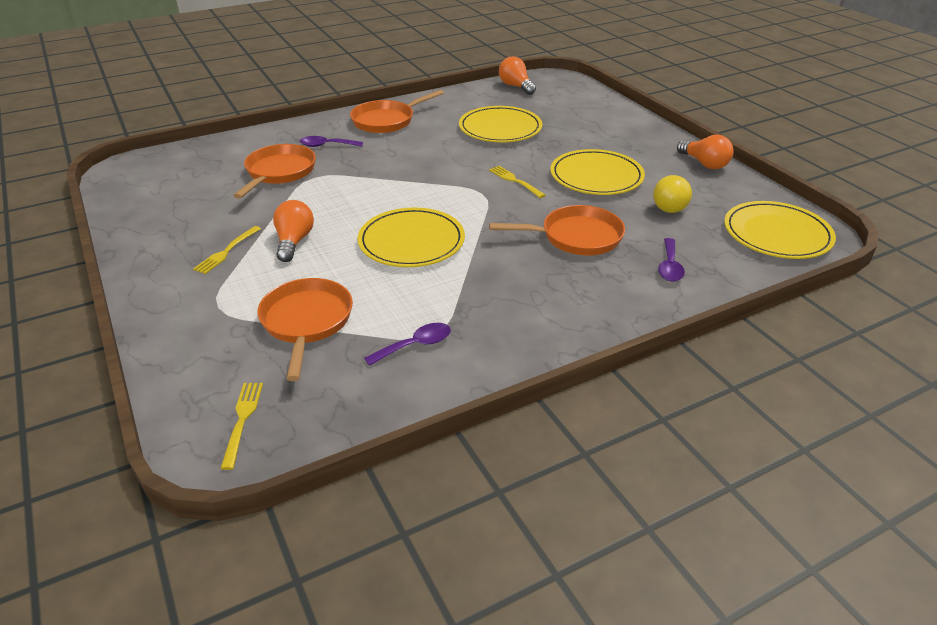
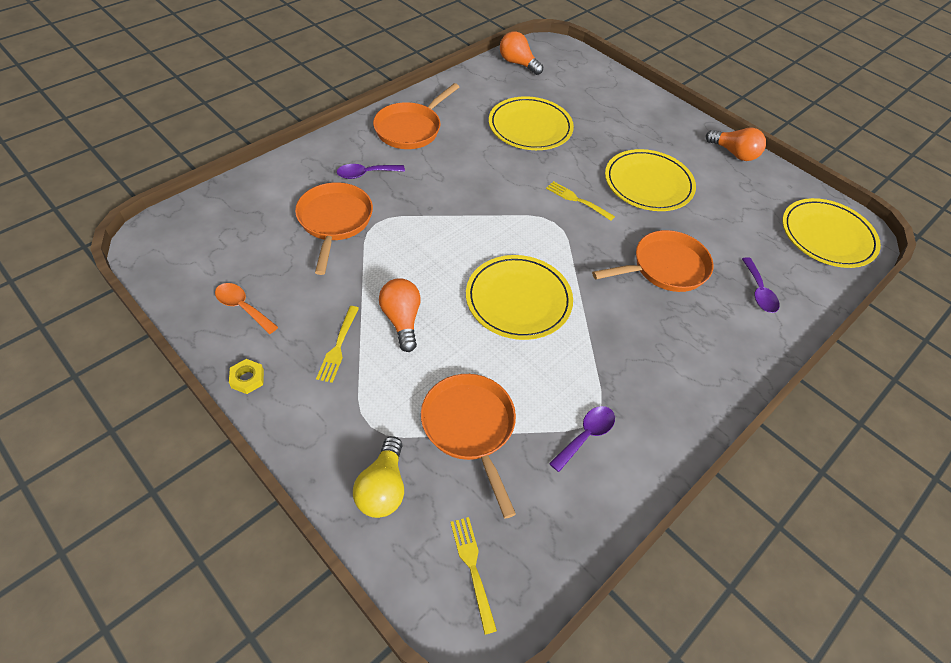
camera: 20 degrees left, 15 degrees up
yellow light bulb [653,175,692,213] -> yellow light bulb moved to [353,436,404,518]
none -> orange spoon [215,283,278,334]
none -> yellow nut [229,359,264,394]

